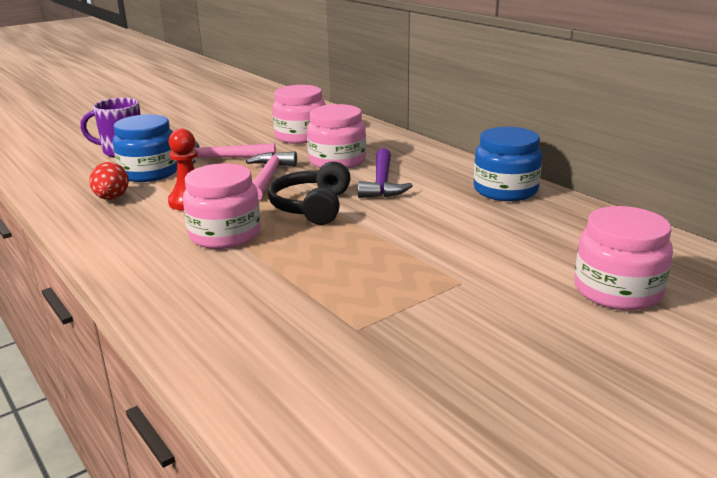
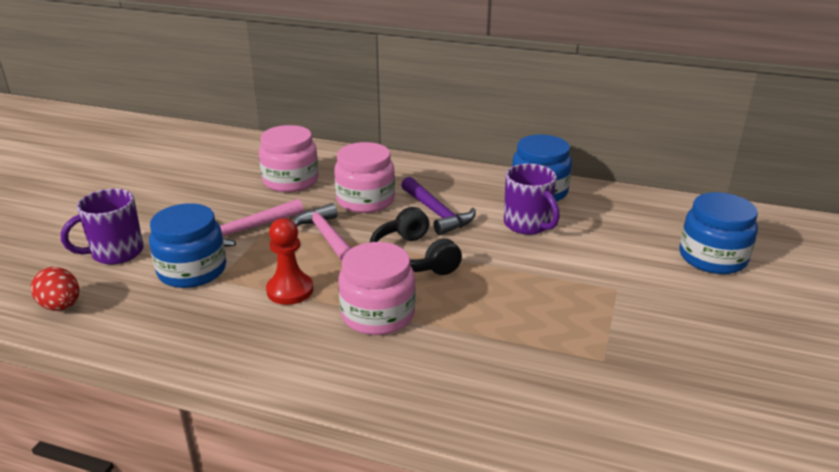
camera: 35 degrees left, 5 degrees up
red egg [89,162,129,200] -> red egg moved to [31,267,79,311]
pink jar [574,206,673,310] -> blue jar [679,192,758,274]
none -> purple mug [504,164,560,235]

